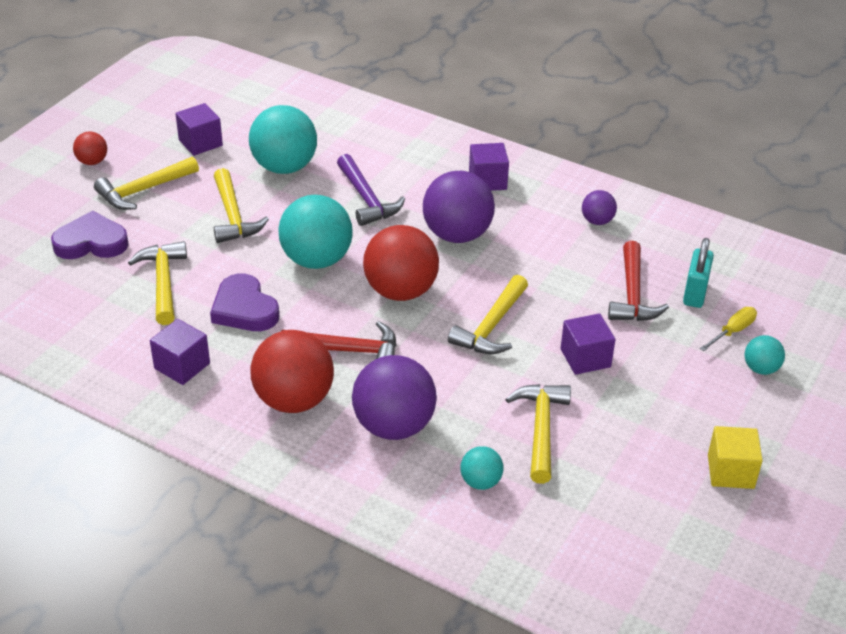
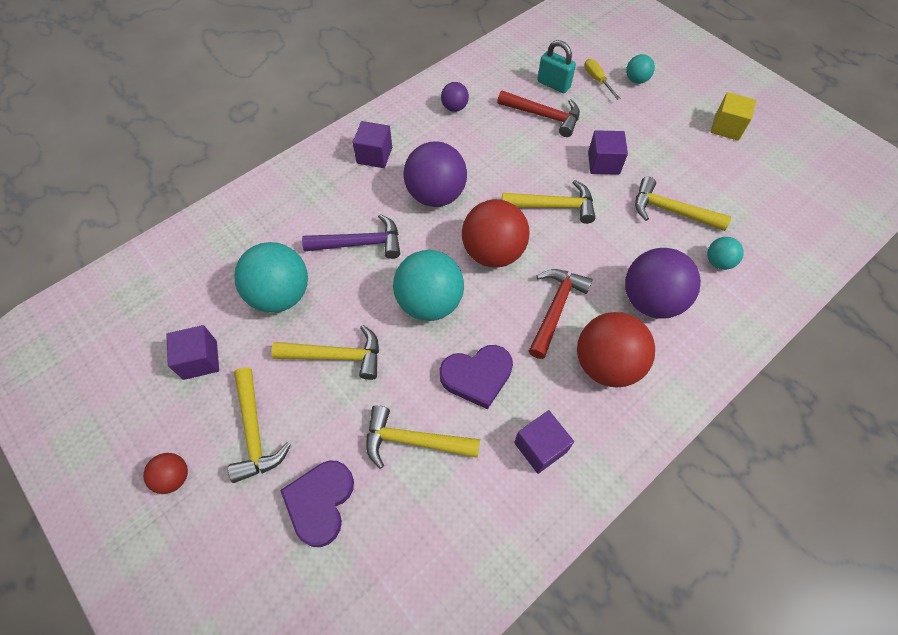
camera: 70 degrees left, 20 degrees up
yellow hammer [448,275,528,354] -> yellow hammer turned 45 degrees counterclockwise [502,180,596,224]

